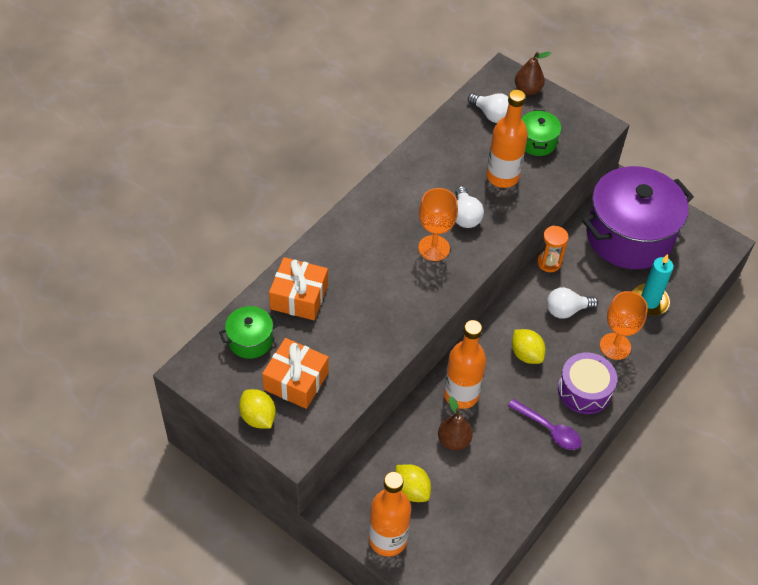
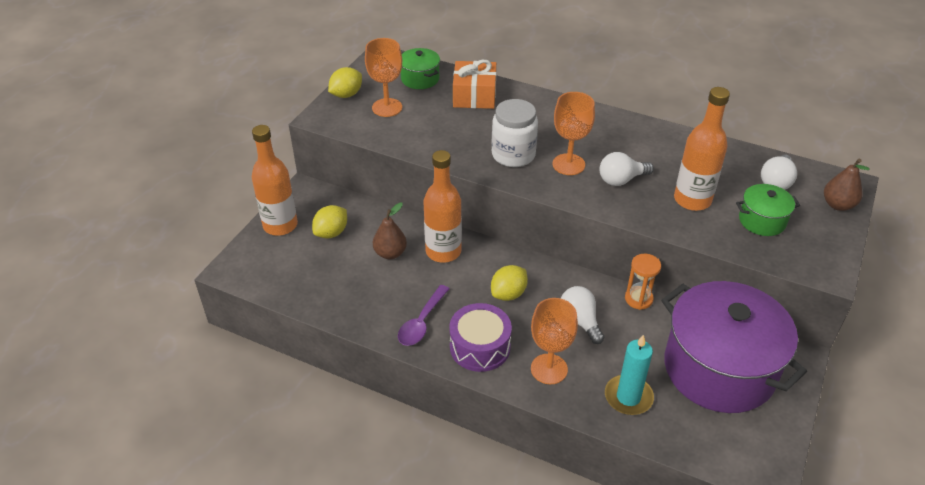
camera: 80 degrees right, 10 degrees down
orange gift [262,338,329,409] -> orange goblet [365,38,402,117]
none -> white jar [492,99,538,167]

